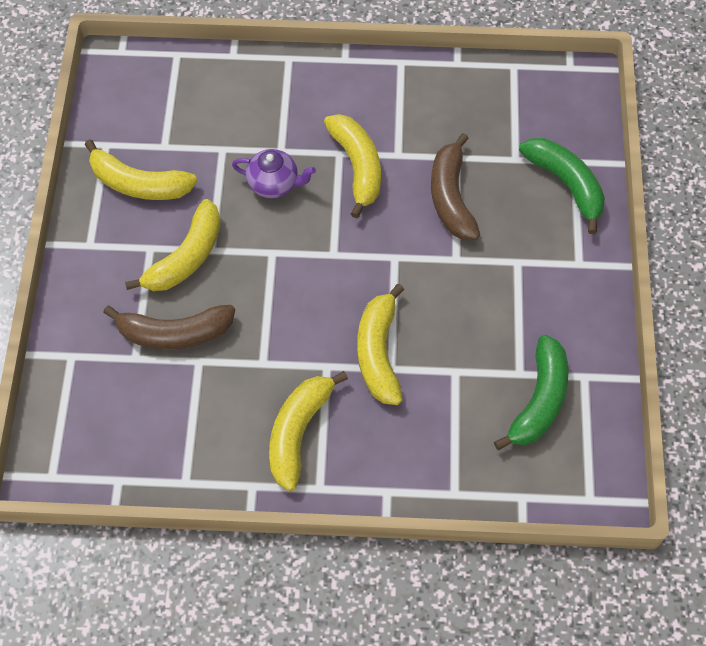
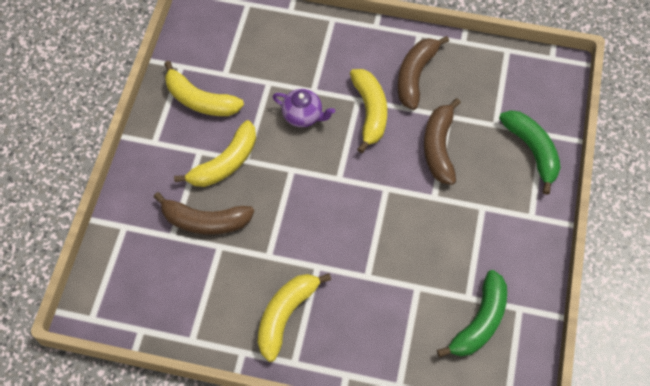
camera: 10 degrees right, 0 degrees up
yellow banana [357,284,404,405] -> none
none -> brown banana [398,36,449,110]

